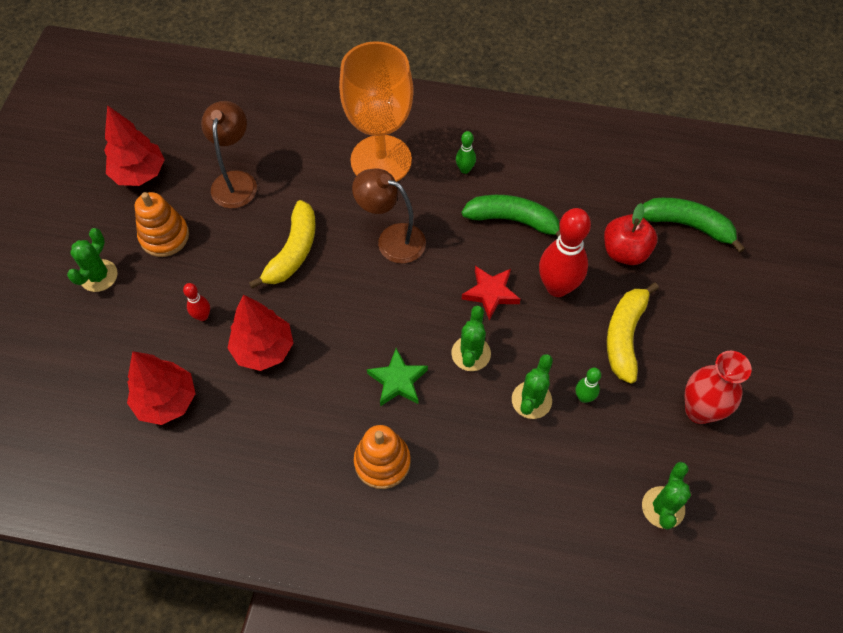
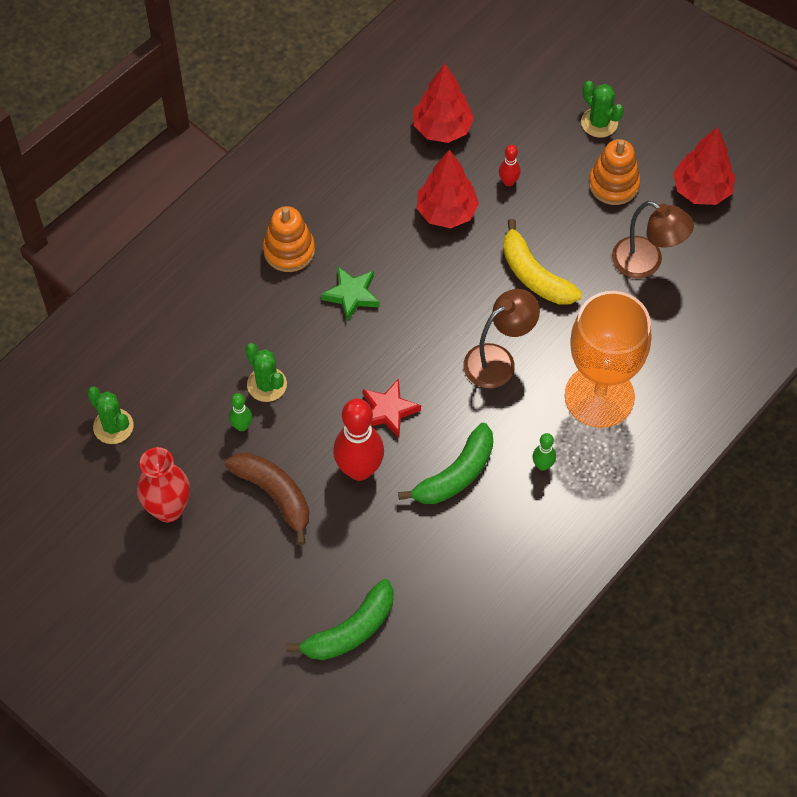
camera: 120 degrees right, 0 degrees up
green cactus [451,306,491,371] -> none
red apple [604,203,657,265] -> none
yellow banana [607,283,659,384] -> brown banana [225,452,309,545]

